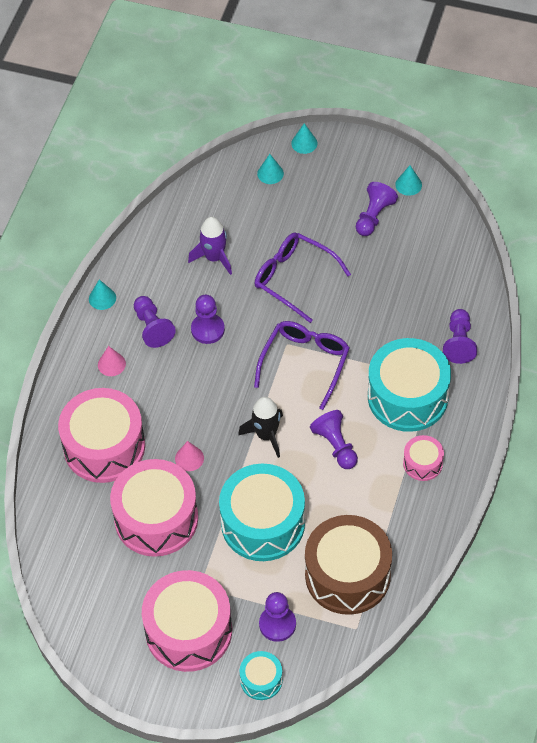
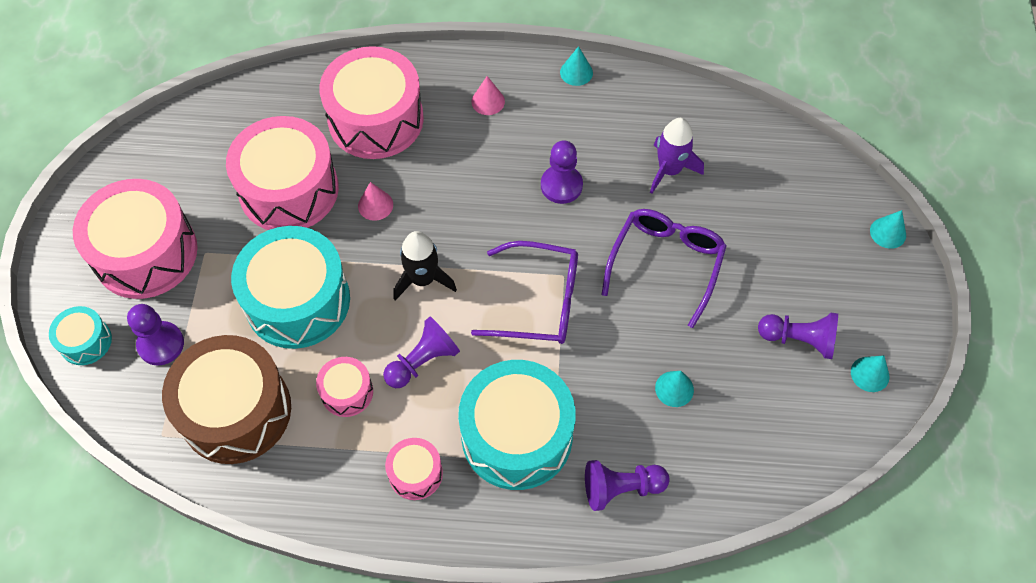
camera: 75 degrees right, 5 degrees up
purple pawn [134,296,176,348] -> none
turquoise cone [257,154,284,184] -> turquoise cone moved to [655,371,694,407]
none -> pink drum [316,357,373,417]

